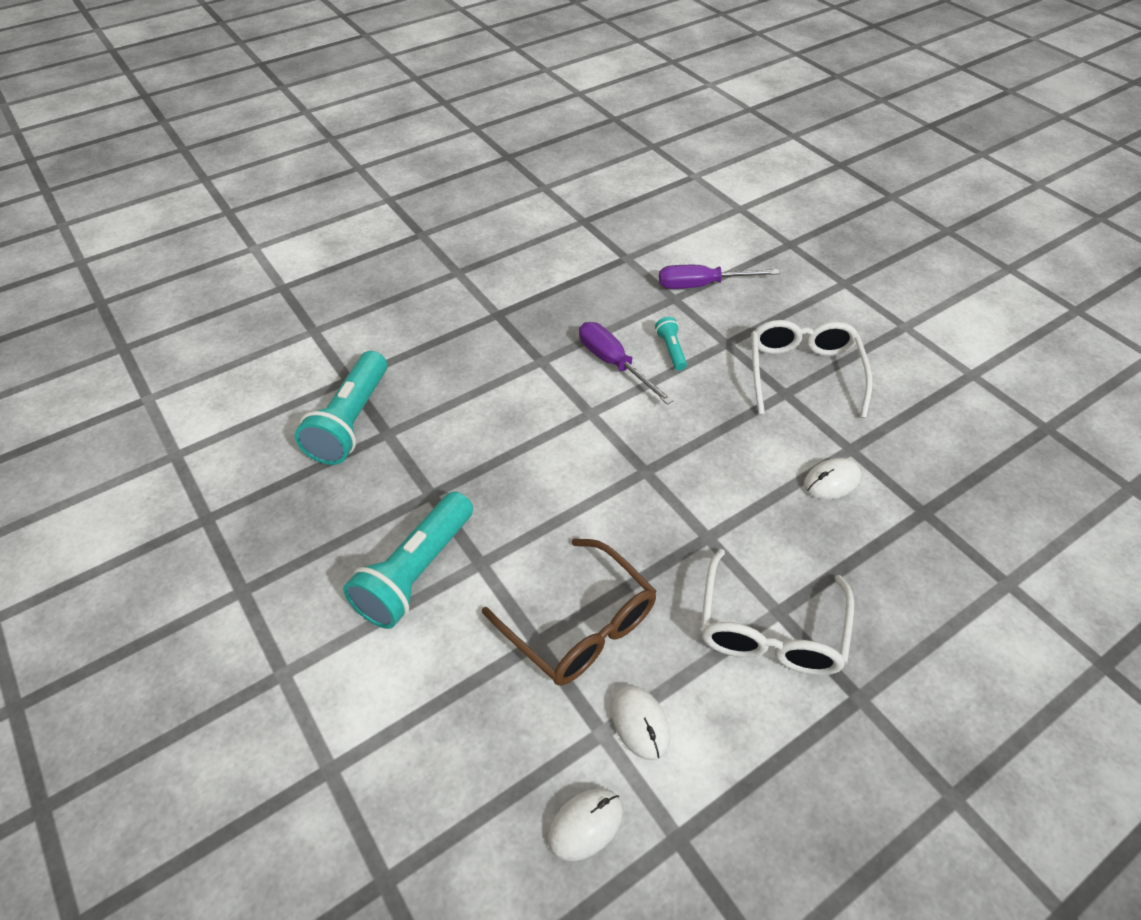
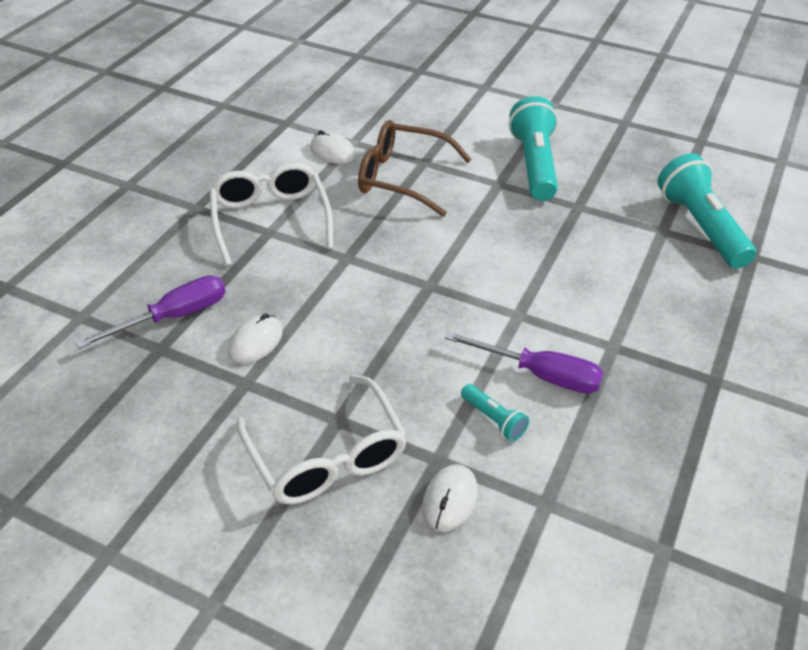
camera: 150 degrees right, 5 degrees down
white mouse [548,788,623,861] -> white mouse moved to [422,464,478,532]
purple screwdriver [659,265,780,289] -> purple screwdriver moved to [75,275,226,349]

